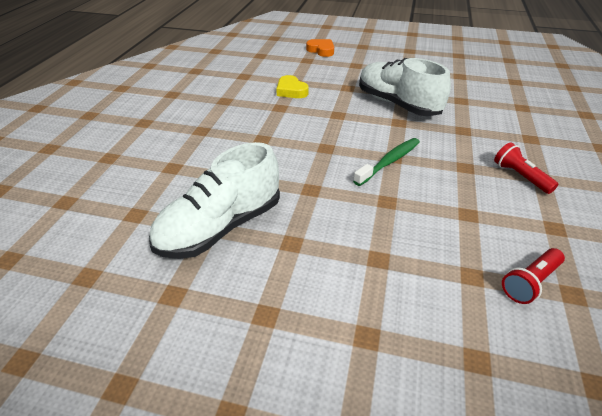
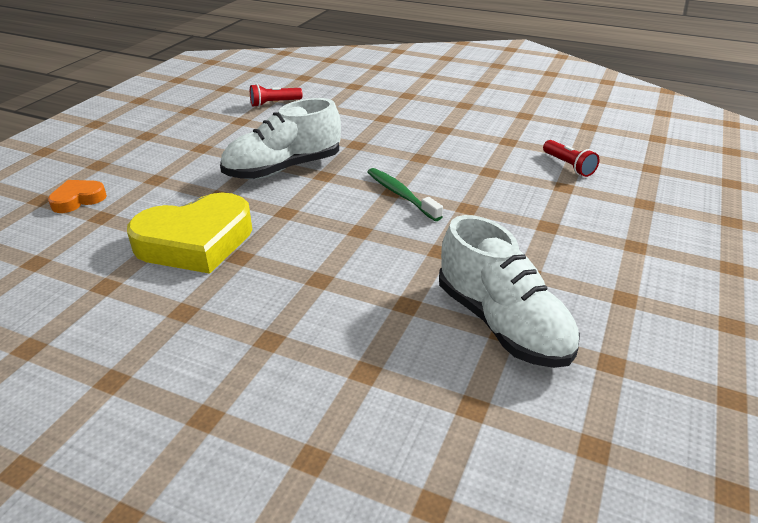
camera: 80 degrees left, 5 degrees down
yellow heart [276,75,309,98] -> yellow heart [127,193,253,274], size x2.06
red flashlight [494,142,559,194] -> red flashlight moved to [250,84,302,107]

